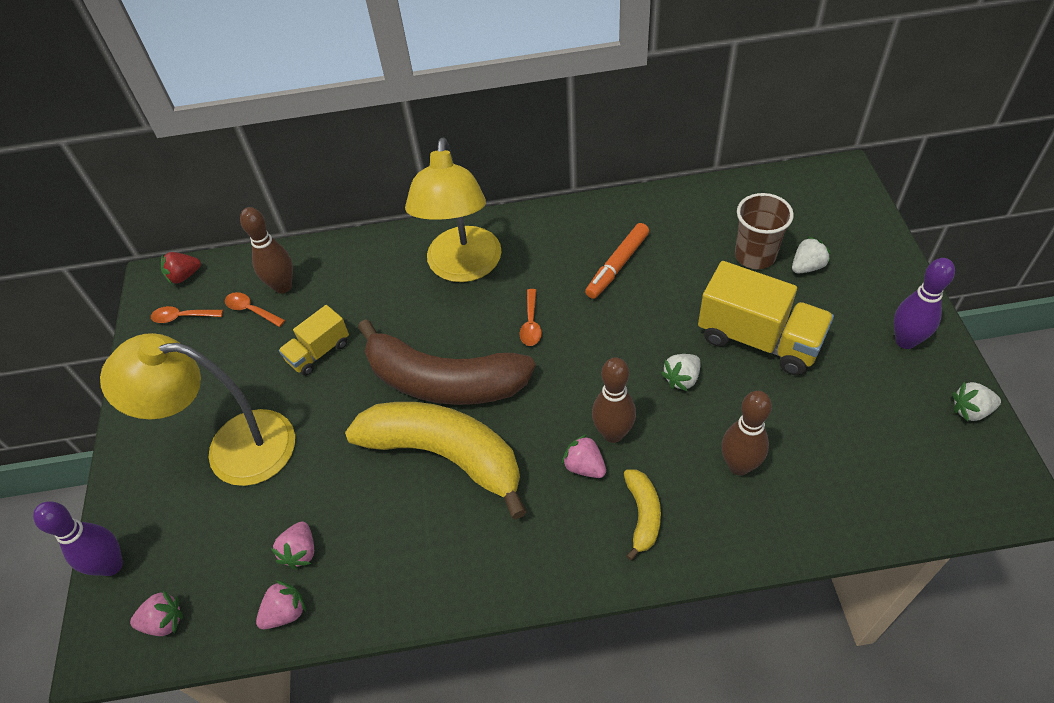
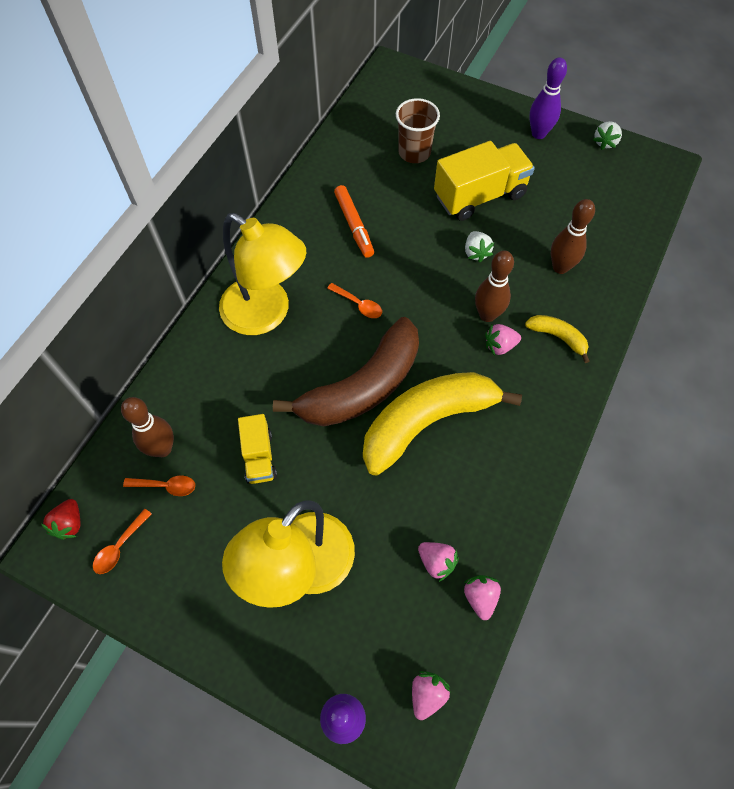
camera: 60 degrees left, 10 degrees up
orange spoon [225,292,285,327] -> orange spoon turned 150 degrees counterclockwise [123,476,195,496]
white strawberry [792,236,831,273] -> none

